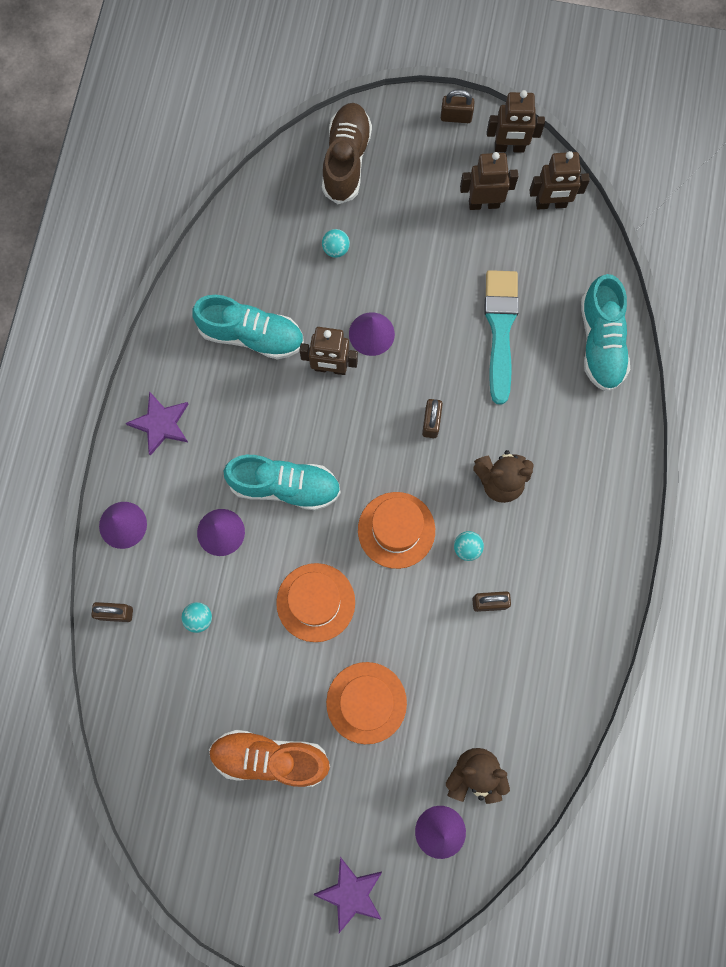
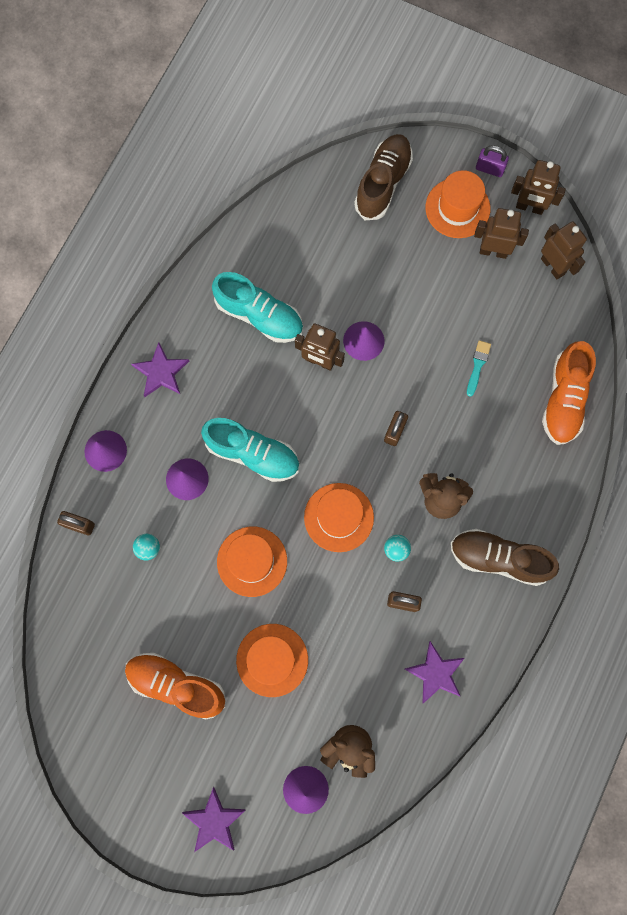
camera: 15 degrees right, 0 degrees up
turquoise ball [322,229,350,258] -> none
brown padlock [441,90,475,123] -> purple padlock [476,145,509,177]
turquoise brush [484,270,519,404] -> turquoise brush [467,340,491,397], size x0.47
brown robot [530,151,590,209] -> brown robot turned 135 degrees counterclockwise [541,221,587,279]
turquoise shoe [581,274,630,392] -> orange shoe [542,341,596,445]
none -> purple star [405,641,465,704]
none -> orange hat [425,170,490,238]
none -> brown shoe [451,529,559,586]

